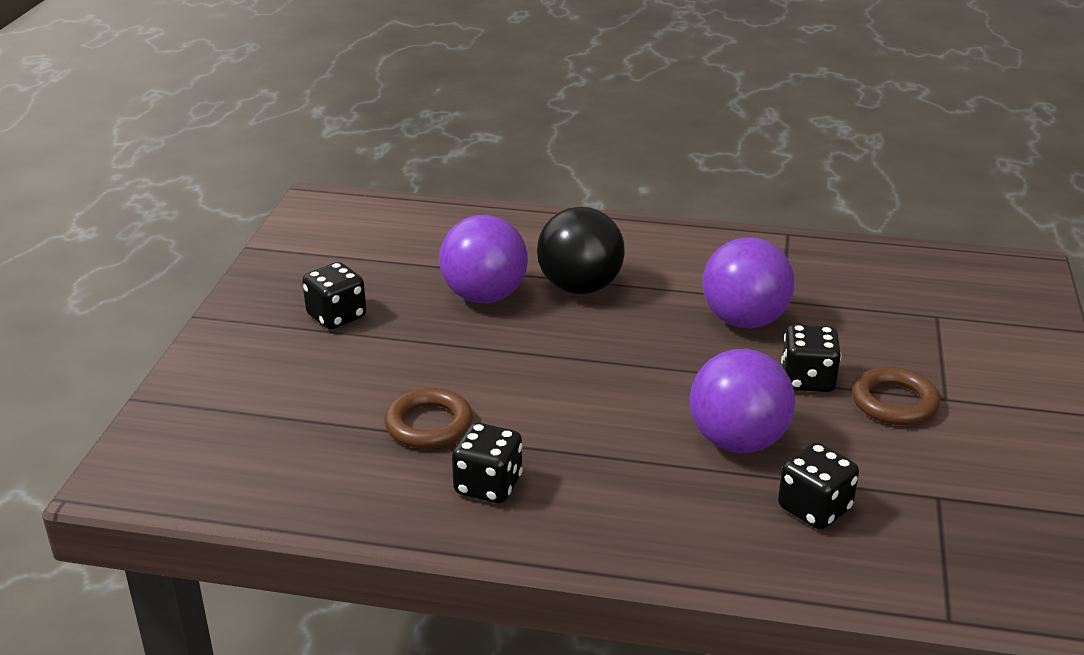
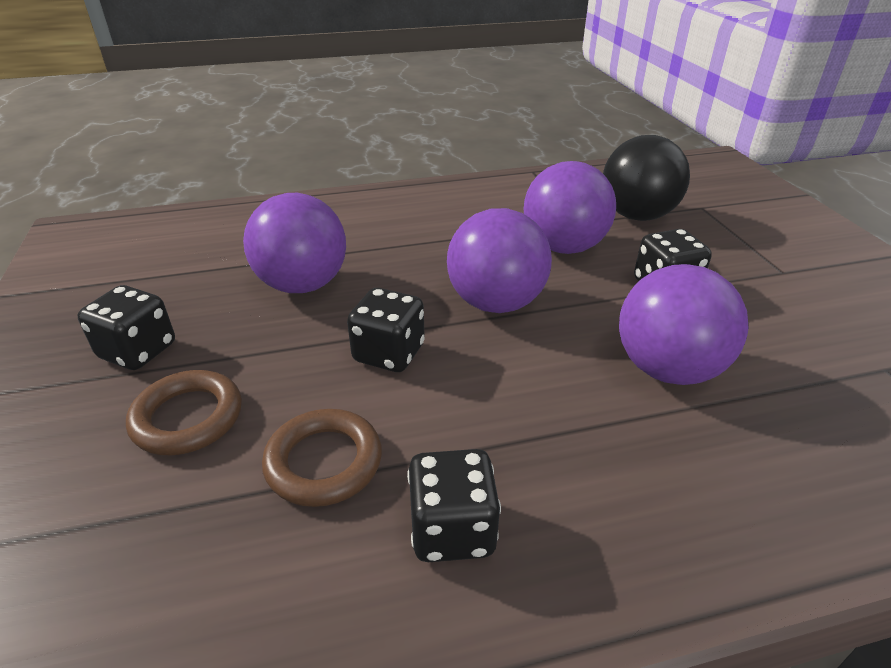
camera: 25 degrees left, 5 degrees up
black ball [537,207,625,294] -> black ball moved to [603,135,690,221]
black dice [778,443,859,529] -> black dice moved to [347,288,425,372]
brown ring [852,367,940,425] -> brown ring moved to [126,370,242,455]
none -> purple ball [447,208,552,313]

